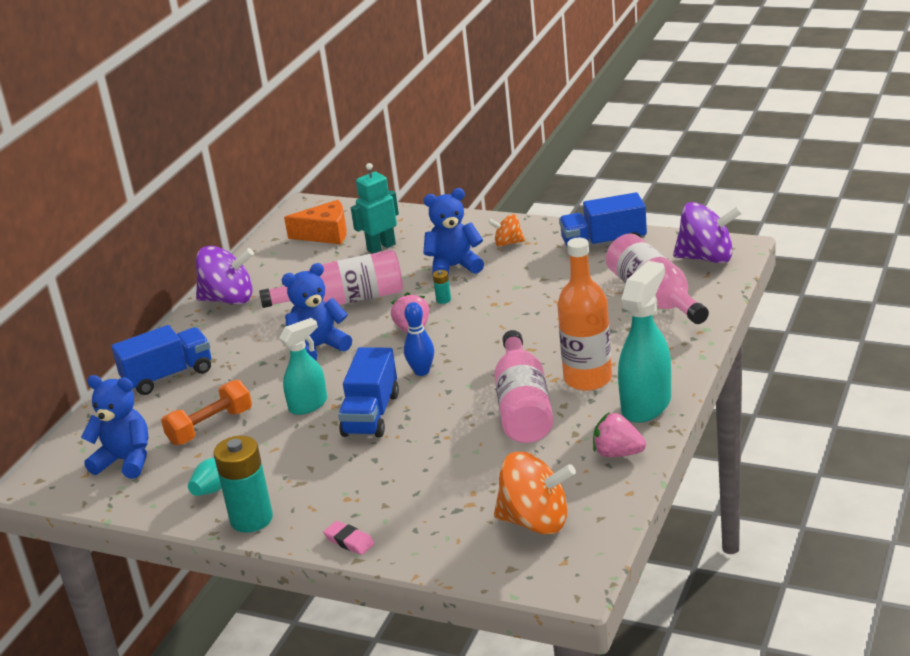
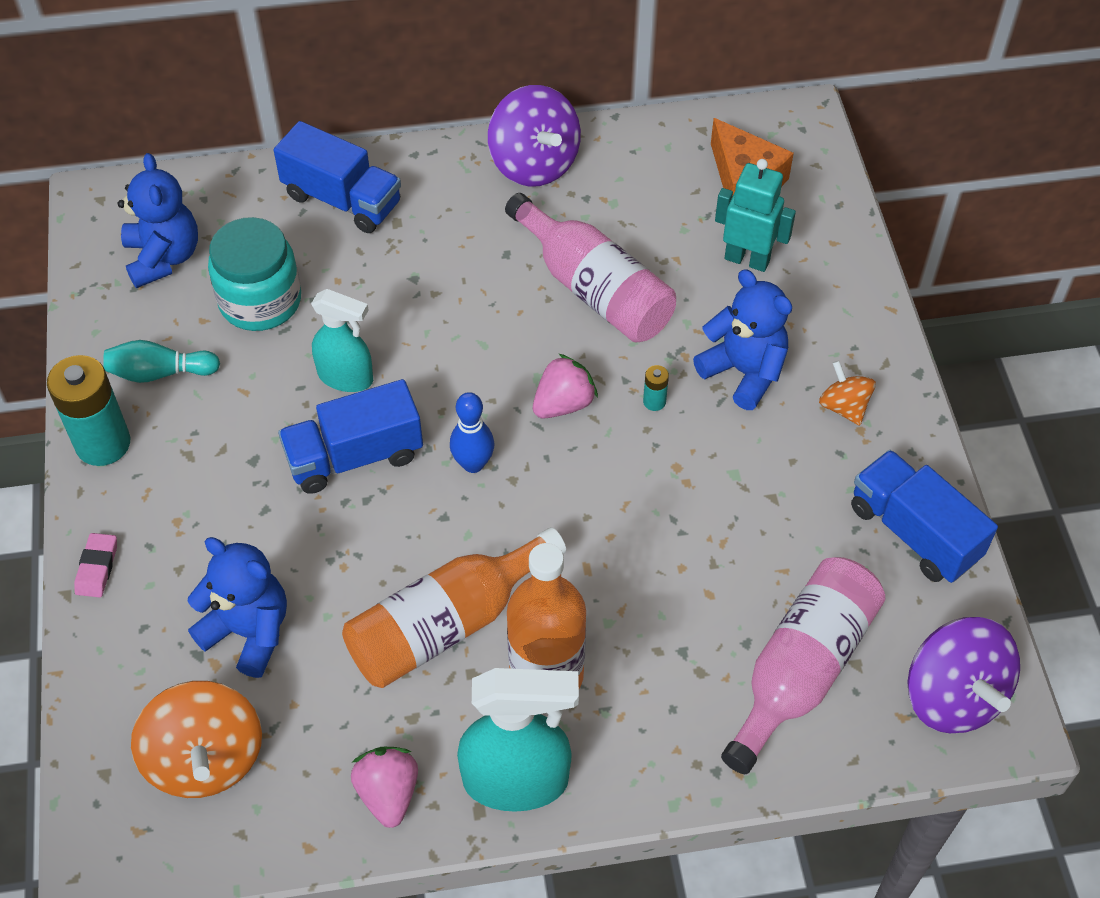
camera: 55 degrees right, 25 degrees up
orange dumbbell [161,380,252,445] -> turquoise jar [208,217,301,331]
blue teddy bear [281,263,352,361] -> blue teddy bear moved to [188,537,287,678]
pink bottle [494,330,553,443] -> orange bottle [342,527,566,688]

